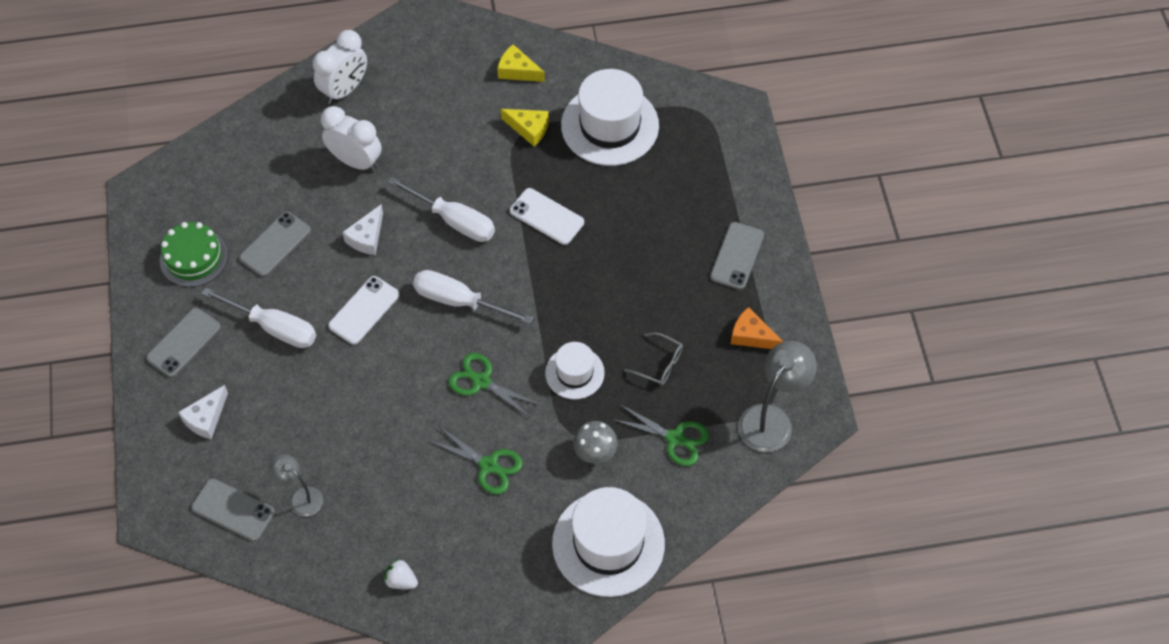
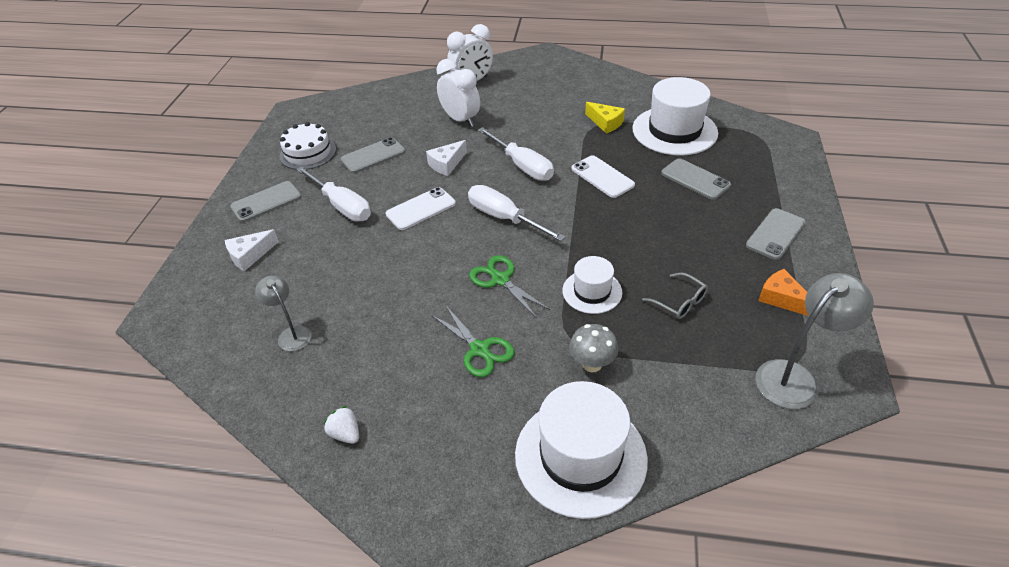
camera: 20 degrees right, 15 degrees down
green cake [159,222,228,287] -> white cake [279,122,336,170]
grey phone [191,478,275,541] -> grey phone moved to [661,158,731,200]
yellow cheese [497,44,545,82] -> none
green scissors [612,404,709,466] -> none

